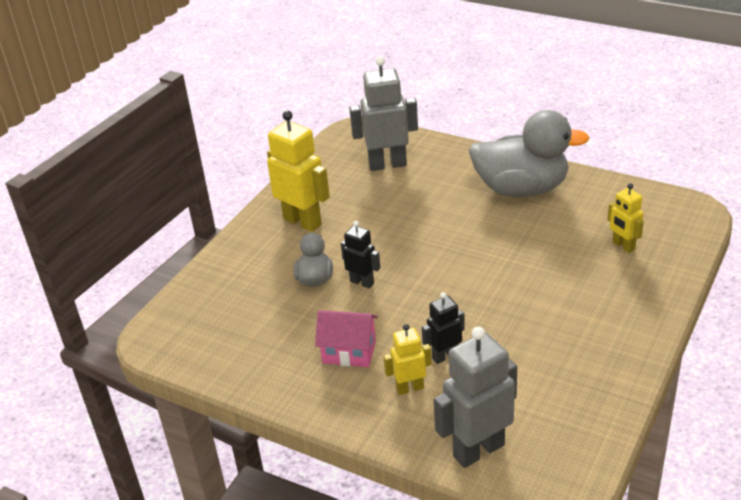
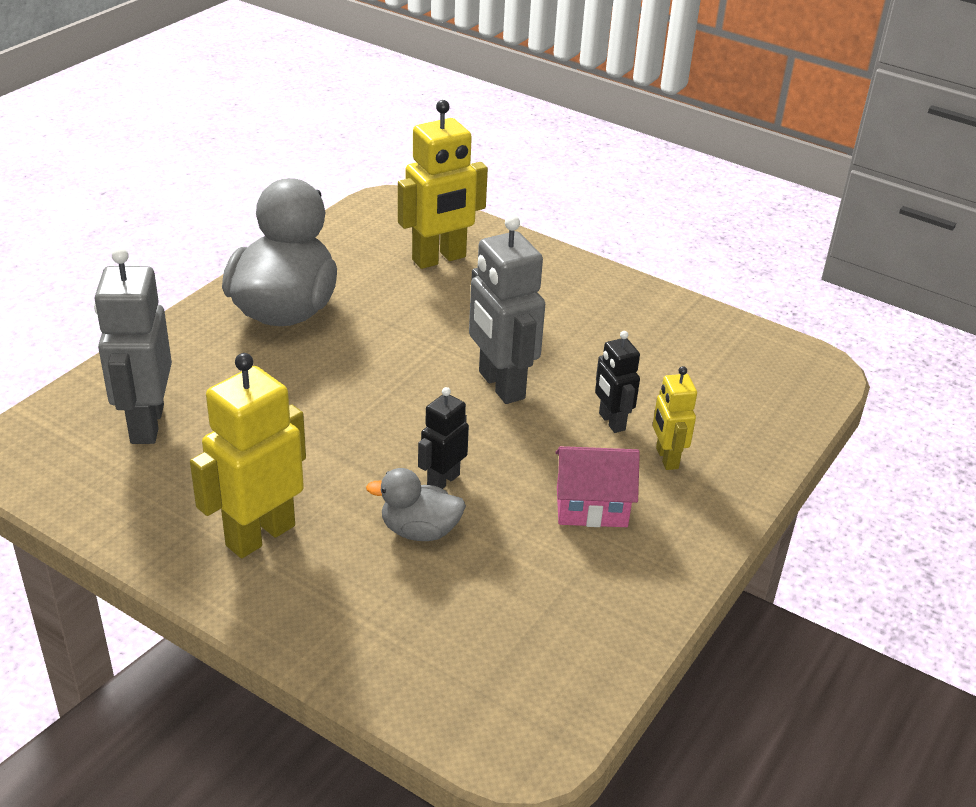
camera: 90 degrees left, 0 degrees up
pink house [315,310,378,367] -> pink house turned 75 degrees clockwise [555,446,640,527]
grey robot [434,327,517,468] -> grey robot moved to [469,215,545,404]
yellow robot [607,183,644,253] -> yellow robot [398,100,488,269], size x1.80

